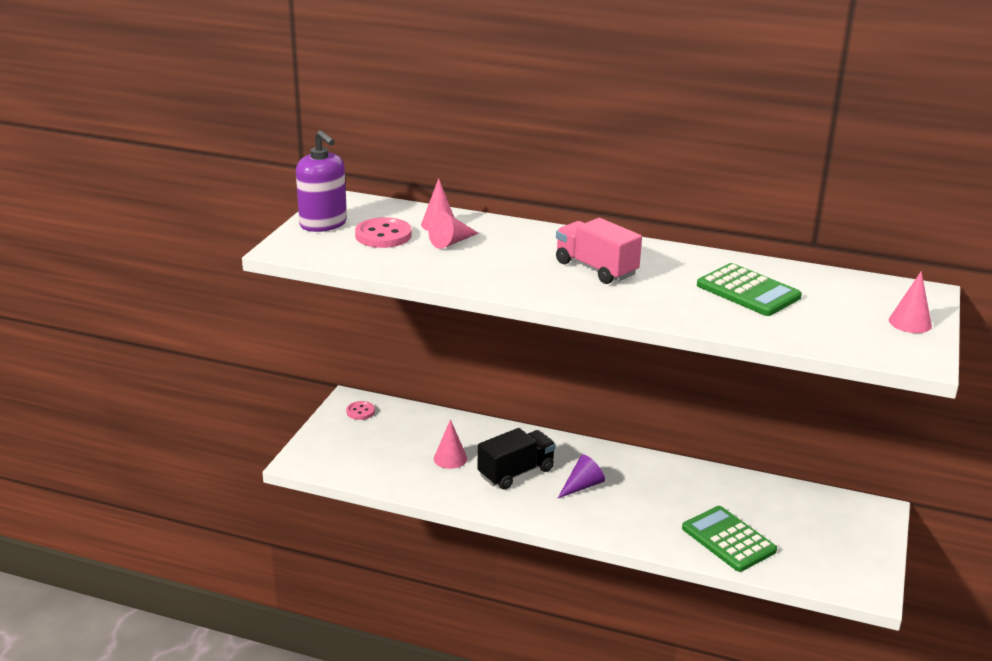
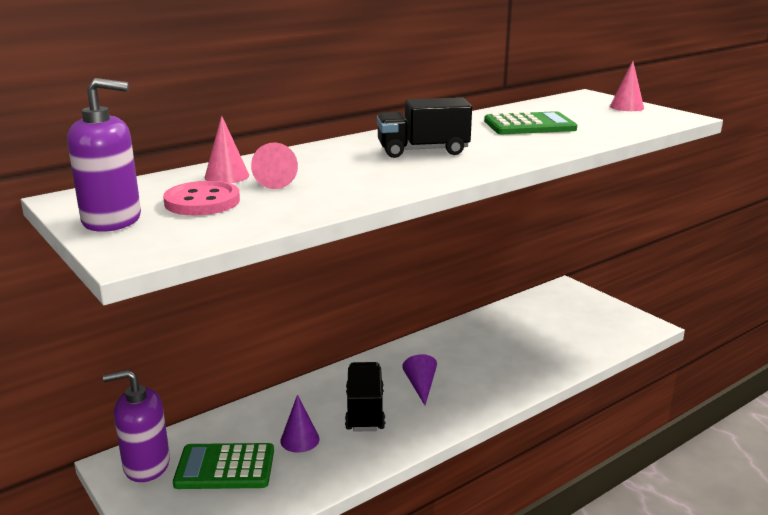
camera: 55 degrees left, 5 degrees down
pink button [346,401,375,420] -> purple soap dispenser [103,369,170,482]
pink cone [434,419,467,469] -> purple cone [280,394,319,453]
pink truck [556,218,642,284] -> black truck [377,97,472,158]
green calculator [682,506,777,572] -> green calculator moved to [173,443,274,489]

